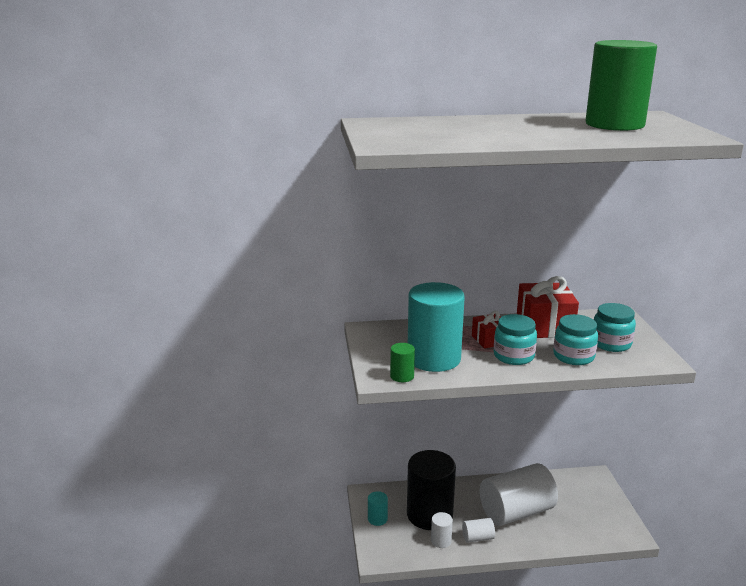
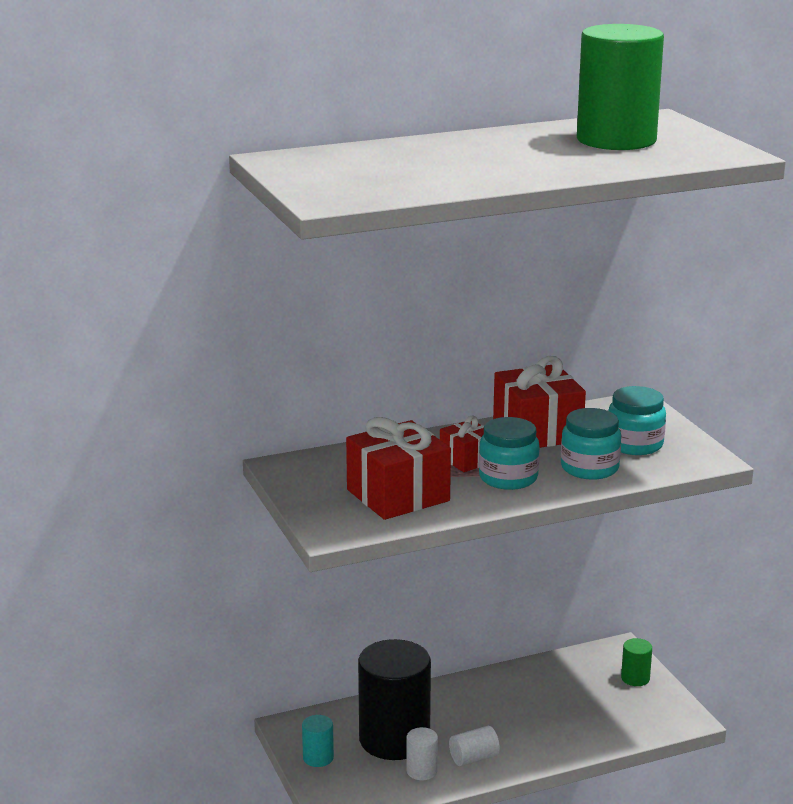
camera: 15 degrees left, 0 degrees up
green cylinder [390,343,415,382] -> green cylinder moved to [621,638,652,686]
turquoise cylinder [408,282,465,372] -> red gift [346,417,451,520]
white cylinder [480,463,558,526] -> none

